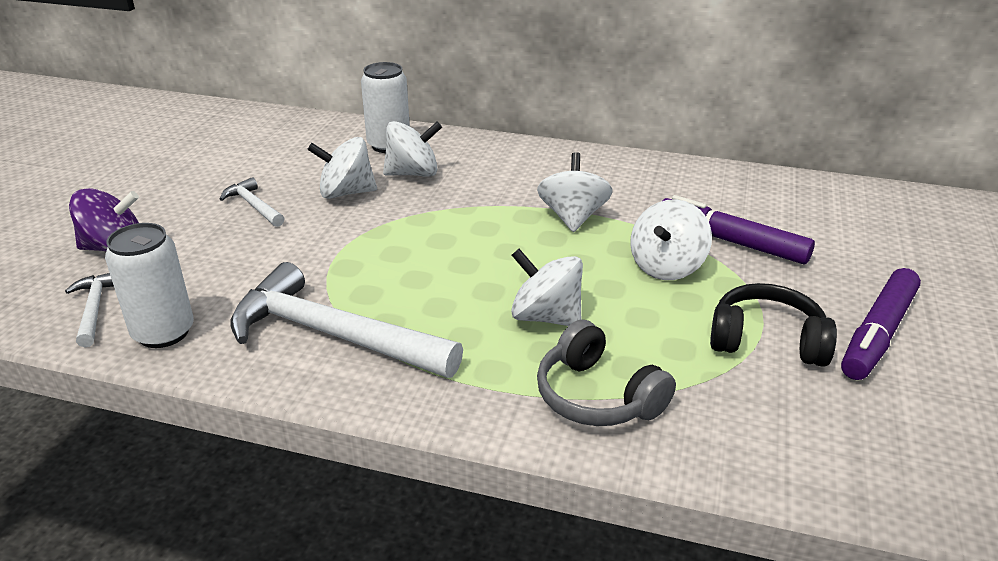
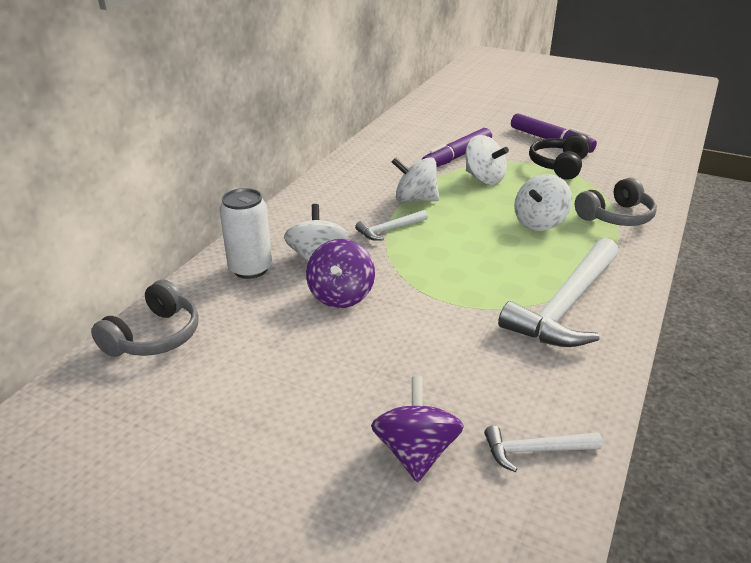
camera: 80 degrees left, 0 degrees up
white can [105,223,194,348] -> none
white hammer [220,177,285,227] -> white hammer moved to [355,210,428,241]
white spinning top [307,137,377,199] -> purple spinning top [306,239,375,308]
none -> grey headphones [91,280,199,357]

